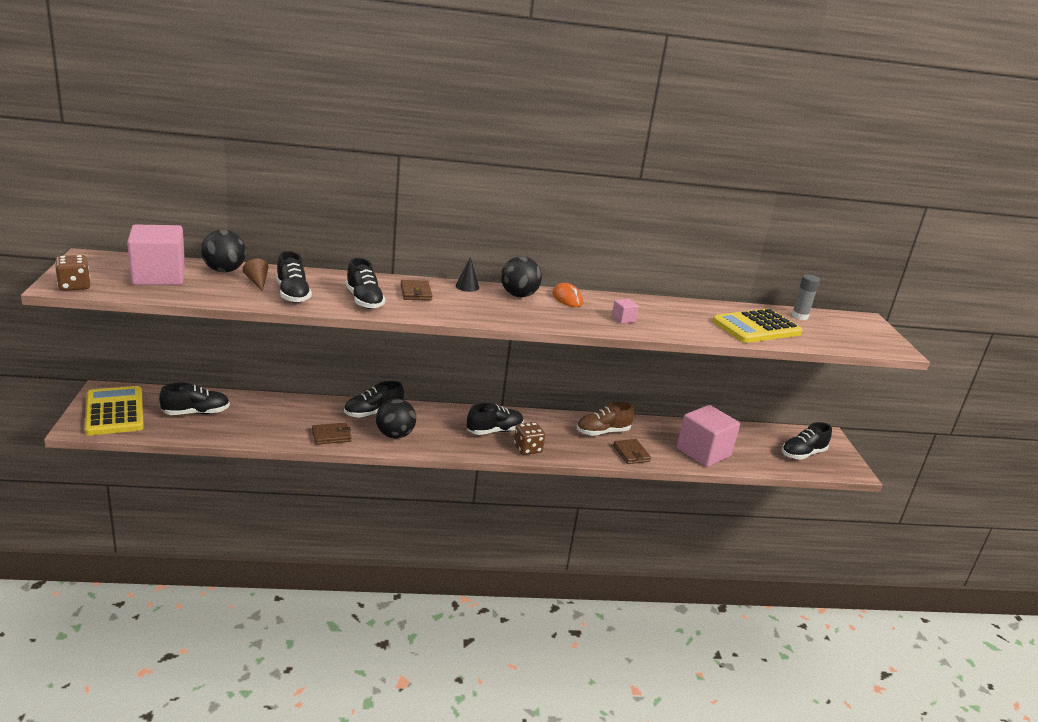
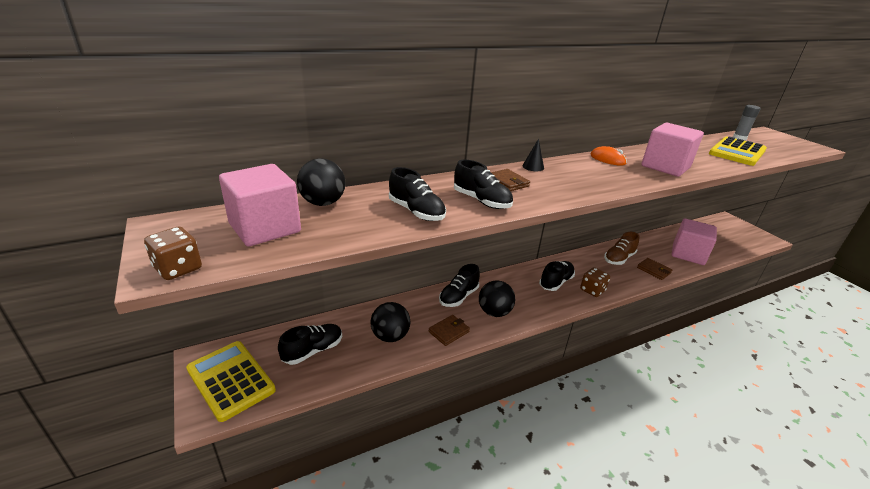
camera: 20 degrees left, 5 degrees up
brown cone [243,259,269,292] -> none
black ball [501,256,542,297] -> black ball moved to [371,302,410,342]
pink cube [612,299,639,324] -> pink cube [641,123,704,177], size x2.43
black shoe [782,422,832,460] -> none

